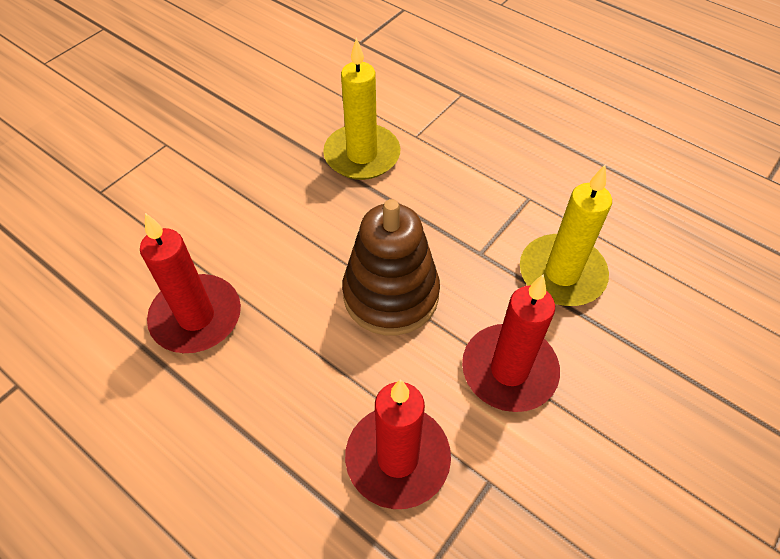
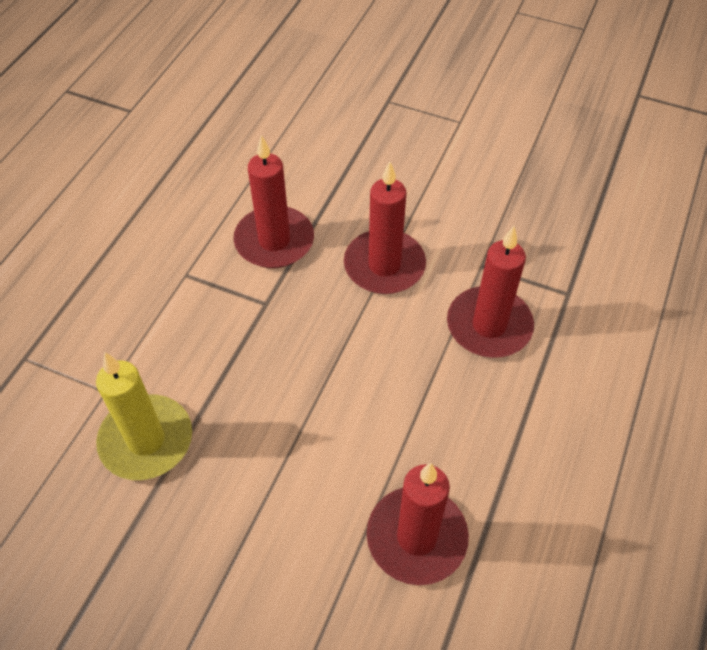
camera: 105 degrees left, 0 degrees up
brown stacking toy [342,199,440,335] -> none
yellow candle [520,165,612,306] -> red candle [234,135,314,268]

